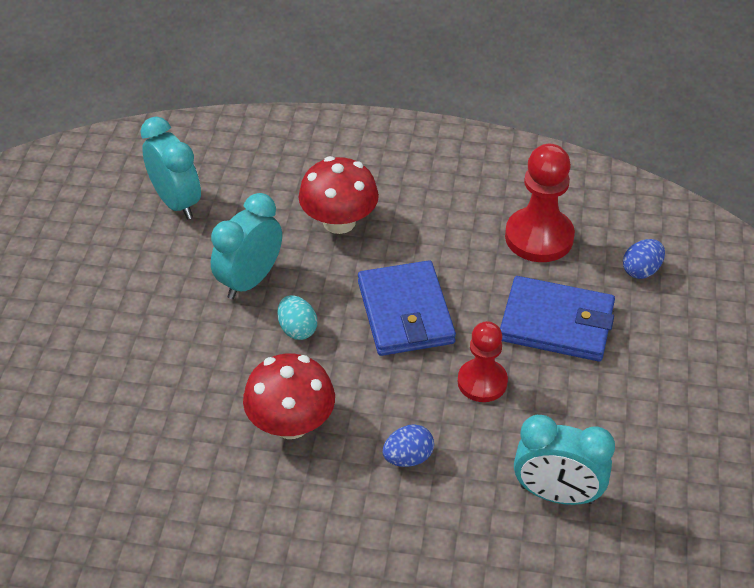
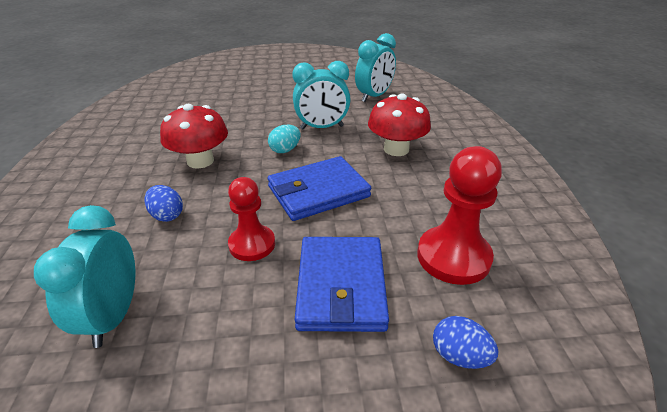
camera: 75 degrees right, 10 degrees down
turquoise clock [211,193,282,299] -> turquoise clock turned 150 degrees clockwise [292,61,350,129]

